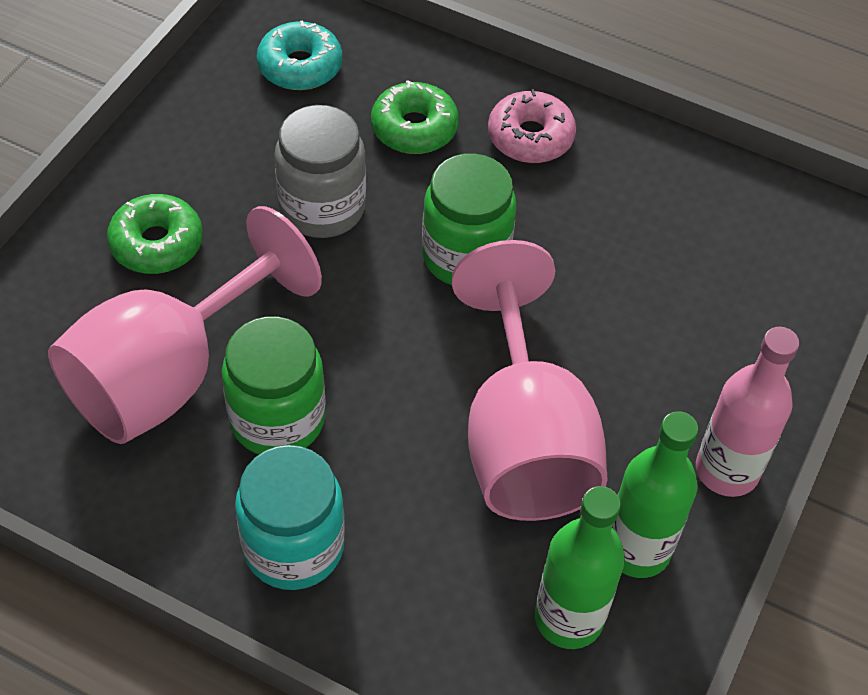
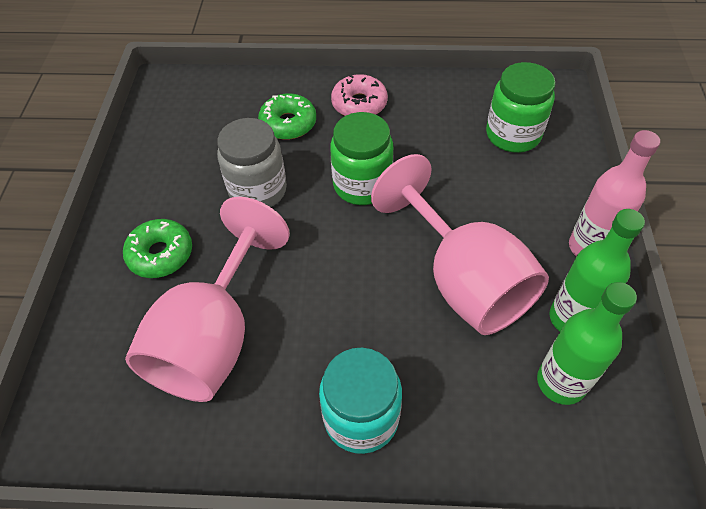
camera: 20 degrees left, 0 degrees up
green jar [222,316,326,454] -> green jar moved to [486,62,556,153]
turquoise donut [257,21,342,90] -> none

